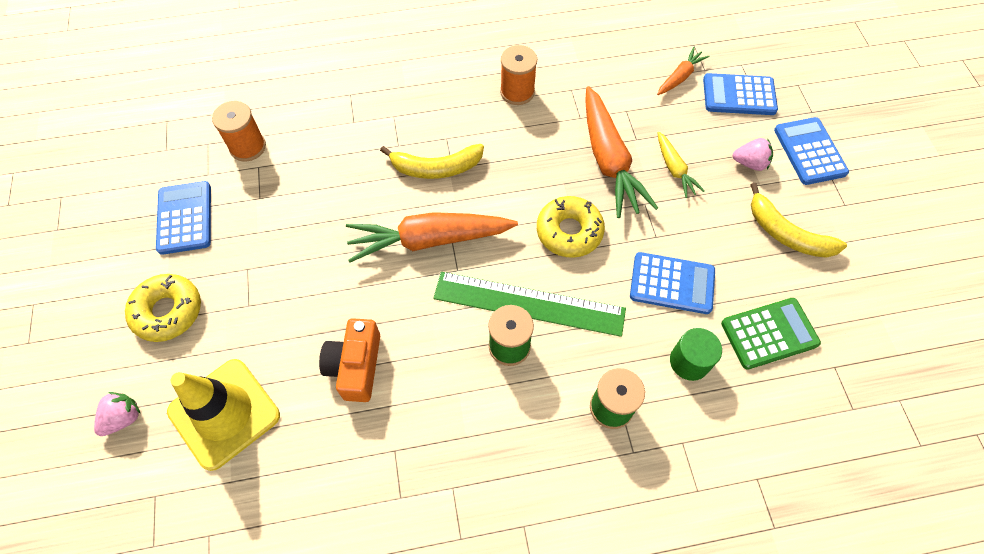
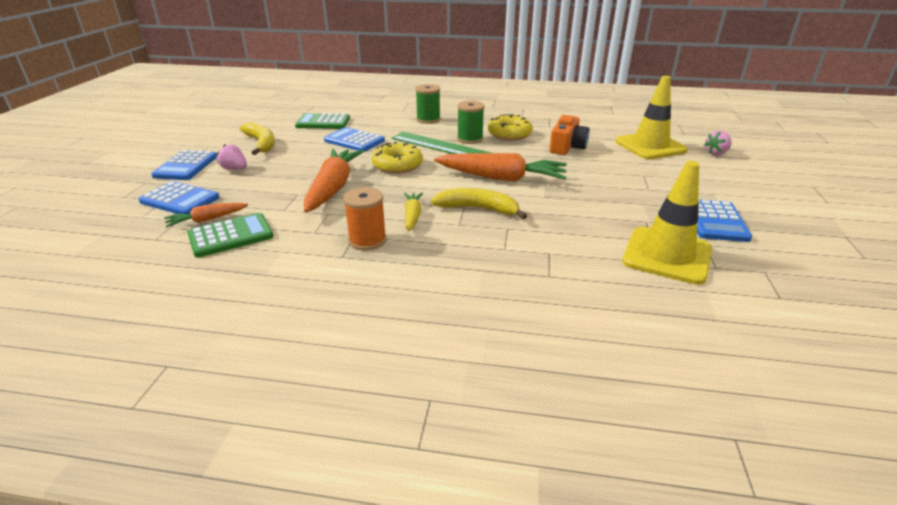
camera: 160 degrees left, 30 degrees down
yellow donut [125,274,201,342] -> yellow donut moved to [488,114,533,141]
orange spool [212,101,266,161] -> yellow traffic cone [622,161,712,285]
yellow carrot [657,132,705,198] -> yellow carrot moved to [404,193,423,232]
green cylinder [670,328,722,381] -> none
none -> green calculator [187,213,273,258]

